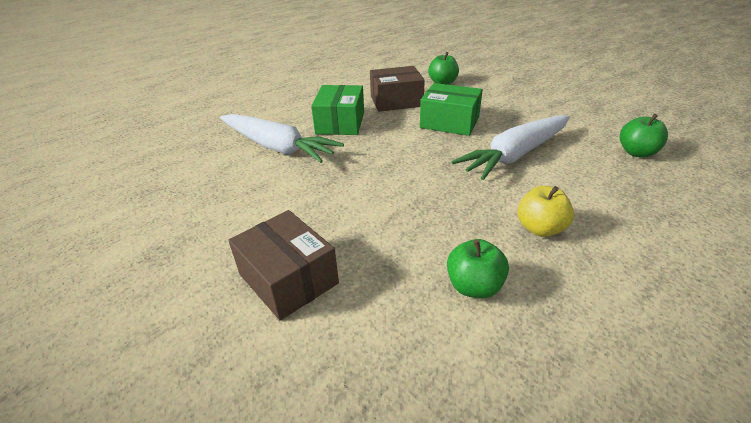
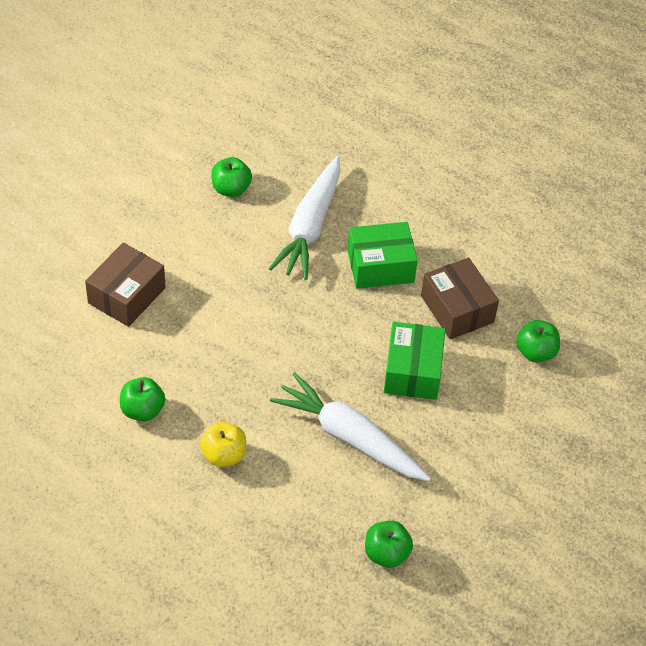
camera: 70 degrees right, 15 degrees up
none -> green apple [211,157,252,197]

